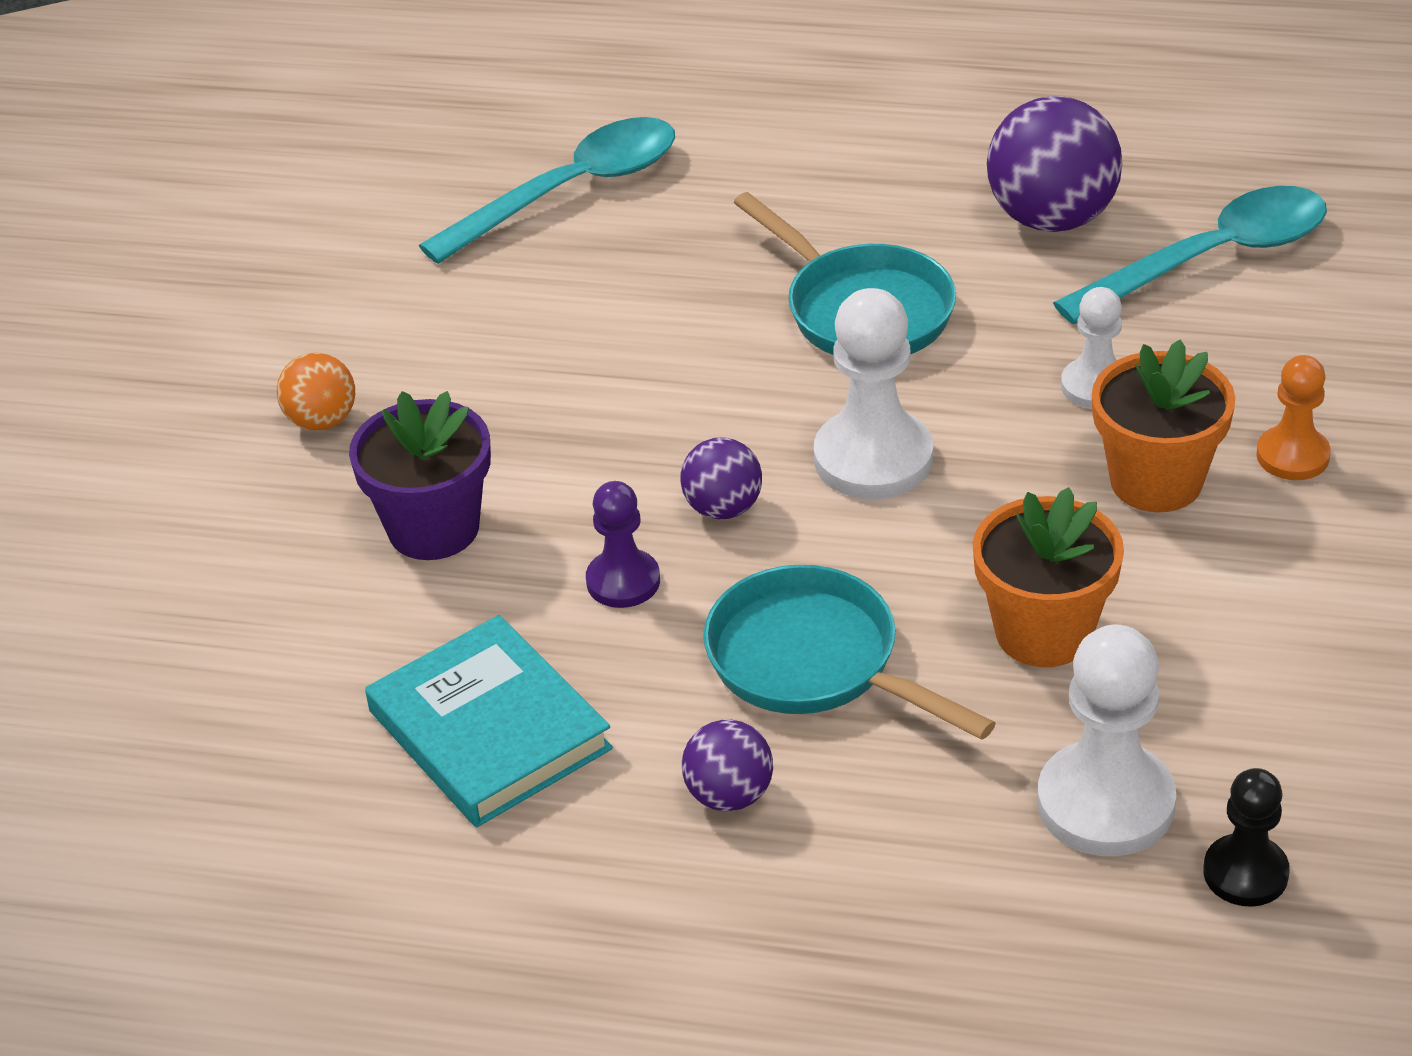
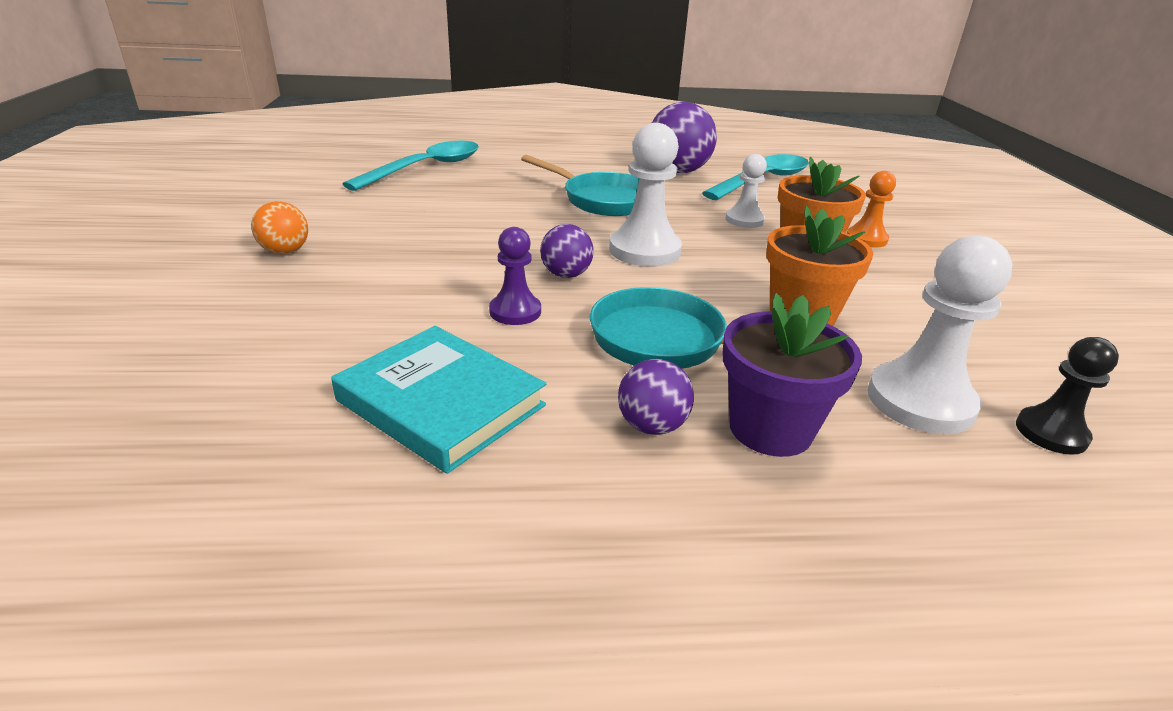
camera: 20 degrees left, 10 degrees down
purple flower pot [349,391,491,560] -> purple flower pot moved to [722,293,862,457]

